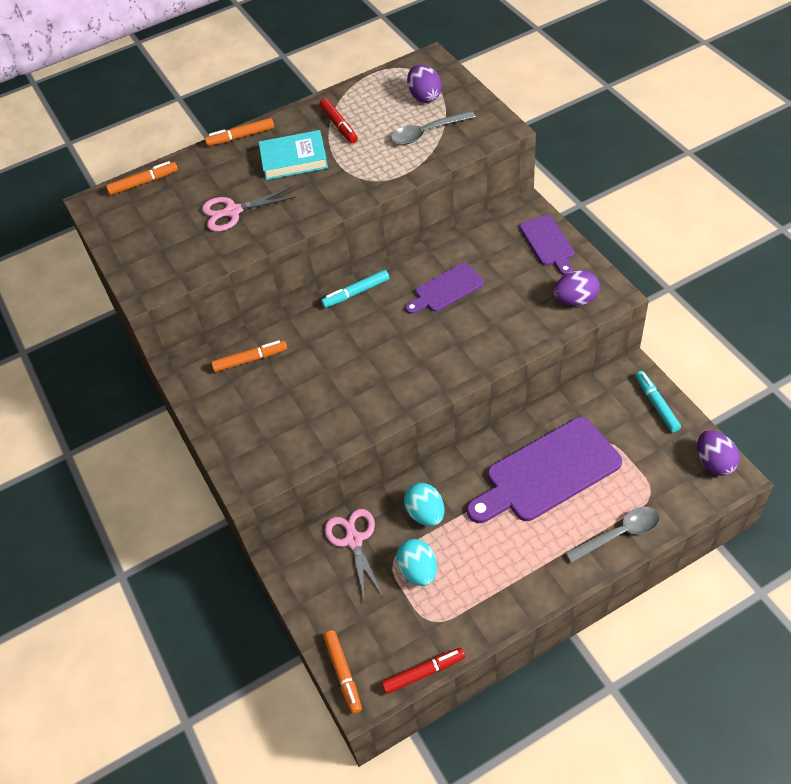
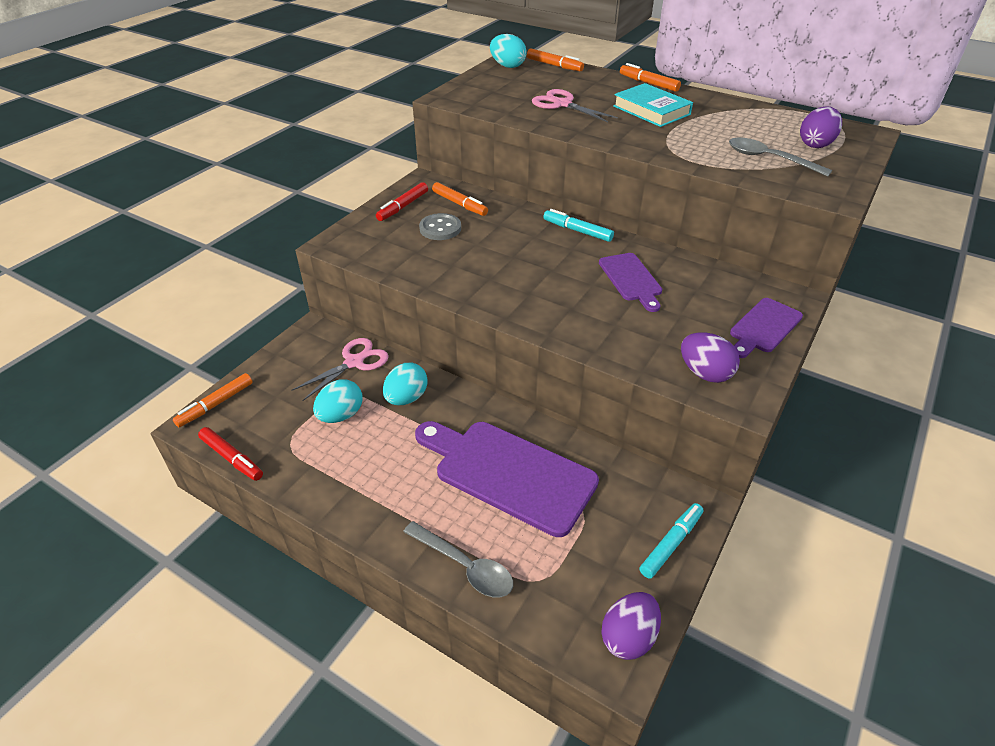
camera: 55 degrees right, 10 degrees down
red marker [319,98,358,143] -> red marker moved to [376,182,428,221]
purple cutting board [405,263,484,314] -> purple cutting board turned 135 degrees counterclockwise [599,253,662,312]
none -> grey button [419,213,461,240]
none -> turquoise egg [490,34,527,68]

